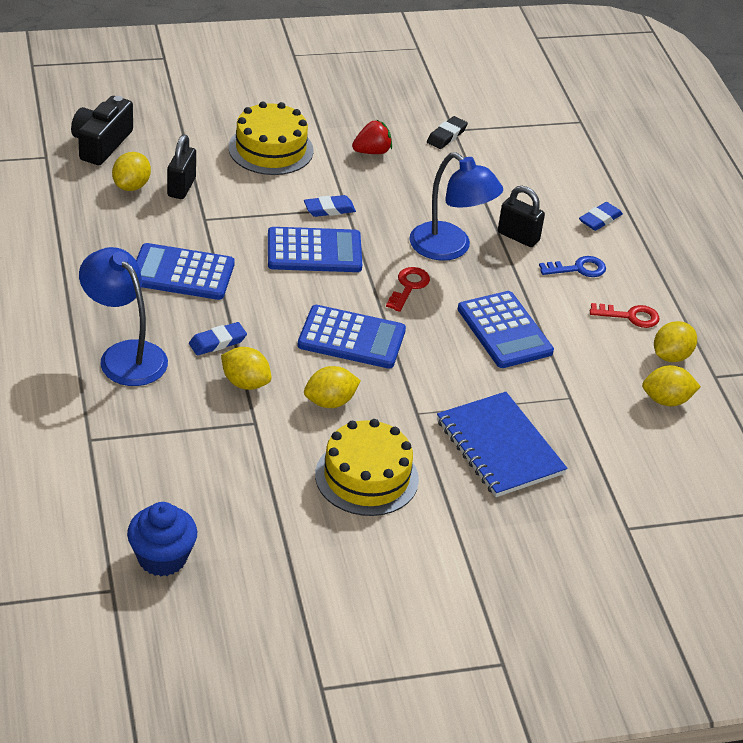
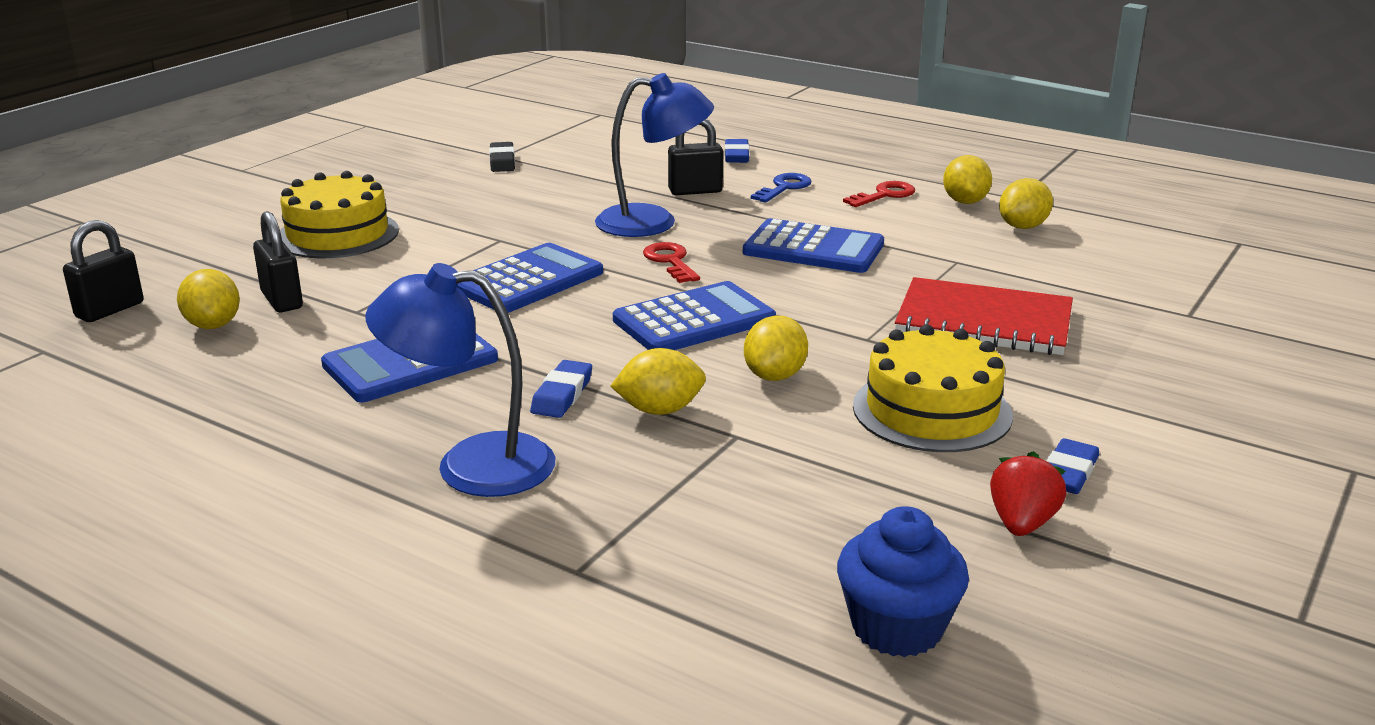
camera: 40 degrees left, 15 degrees down
black camera [71,96,133,165] -> black padlock [63,220,144,322]
blue eraser [304,195,356,217] -> blue eraser moved to [1046,438,1099,494]
red strawberry [352,120,392,154] -> red strawberry moved to [990,451,1066,536]
blue notebook [437,392,568,497] -> red notebook [895,277,1073,355]

